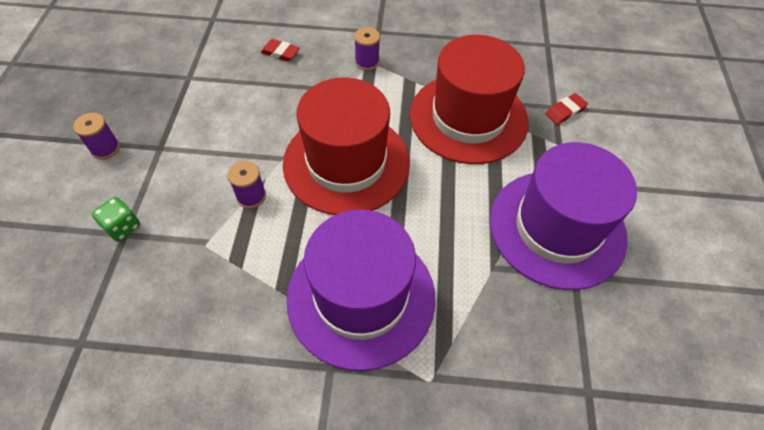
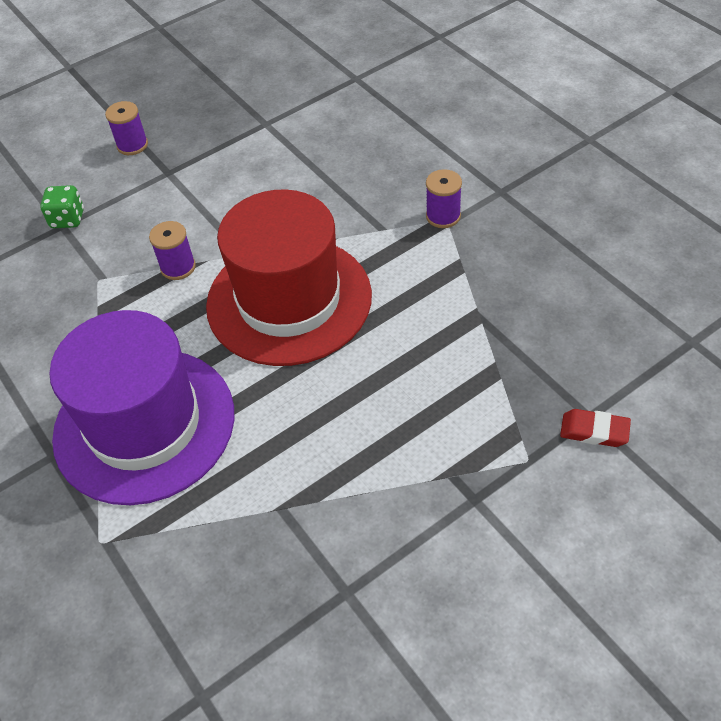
camera: 55 degrees right, 5 degrees down
red eraser [260,39,300,62] -> none
red hat [410,35,529,164] -> none
purple hat [490,142,637,290] -> none

